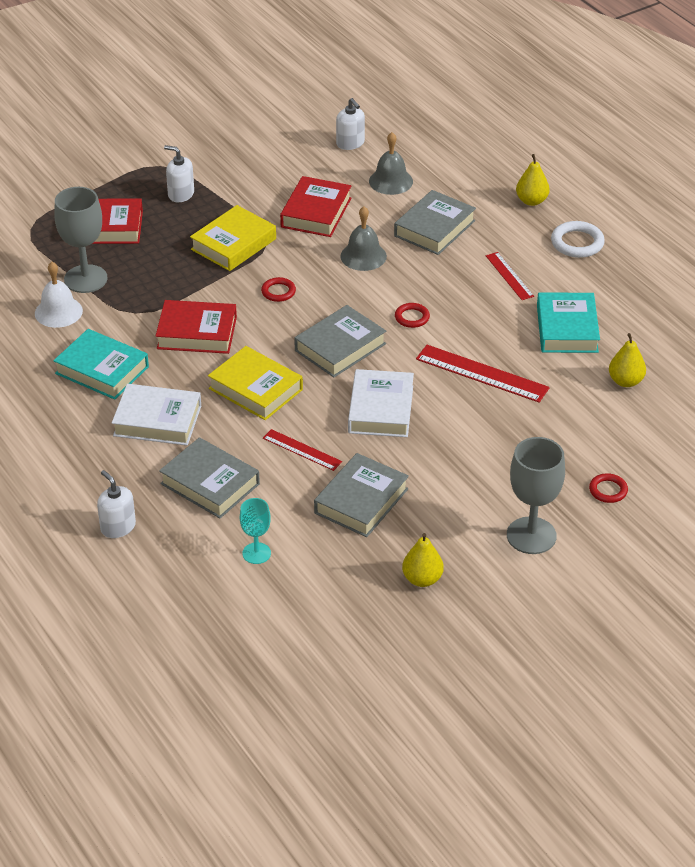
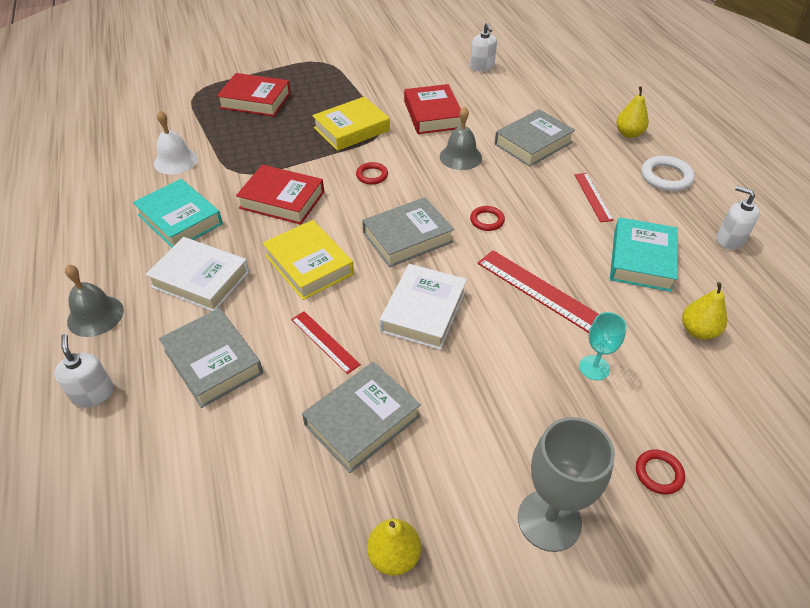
camera: 15 degrees right, 5 degrees up
grey goblet [54,187,108,293] -> none
white soap dispenser [164,145,194,202] -> white soap dispenser moved to [717,186,760,250]
turquoise goblet [240,498,271,564] -> turquoise goblet moved to [579,312,627,380]
red book [280,176,351,237] -> red book turned 45 degrees counterclockwise [404,84,461,134]
grey bell [369,132,413,195] -> grey bell moved to [65,265,124,337]

